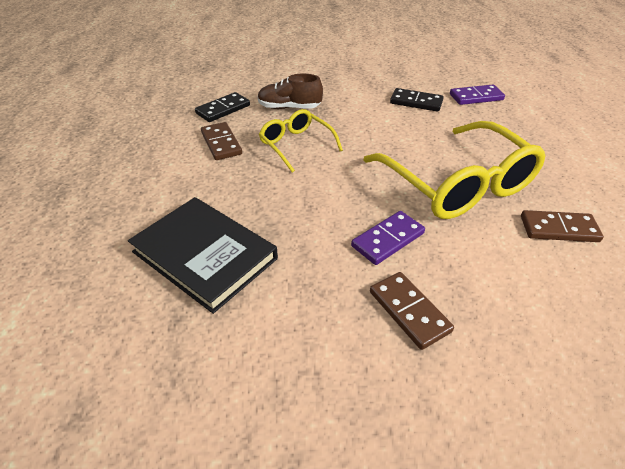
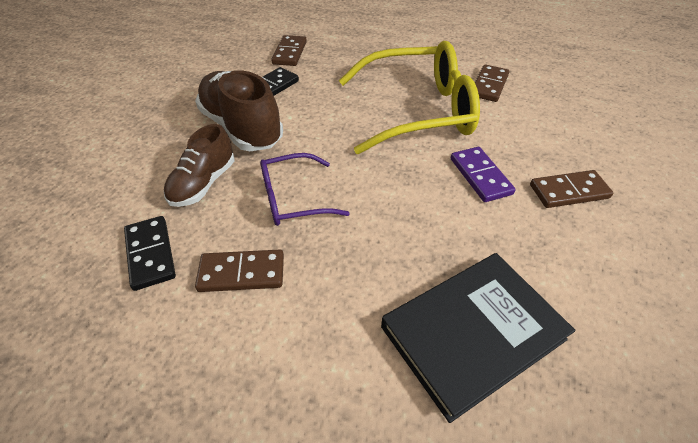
camera: 70 degrees left, 5 degrees up
yellow glasses [259,109,343,172] -> purple glasses [260,153,350,226]
purple domino [450,84,505,105] -> brown domino [271,35,307,66]
none -> brown shoe [195,70,283,151]

